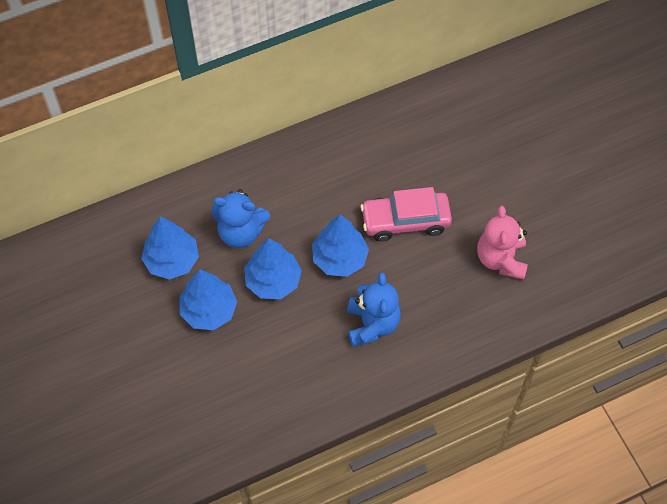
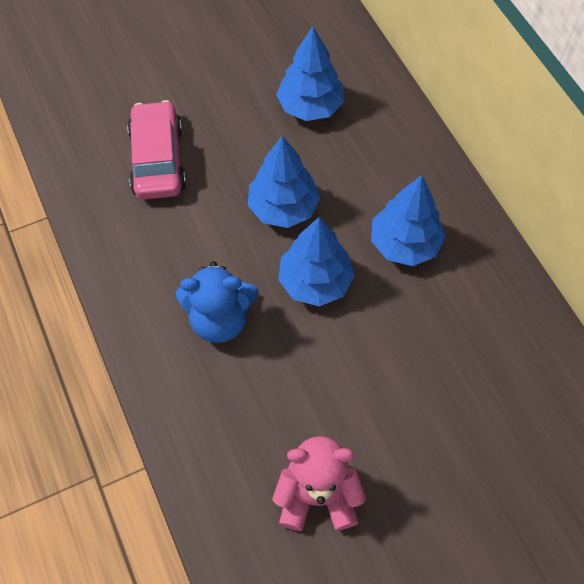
camera: 90 degrees right, 0 degrees up
blue tree [179,270,237,330] -> blue tree moved to [371,175,445,266]
blue teddy bear [211,189,270,248] -> none
pink car [360,187,452,241] -> pink car moved to [127,100,186,200]

